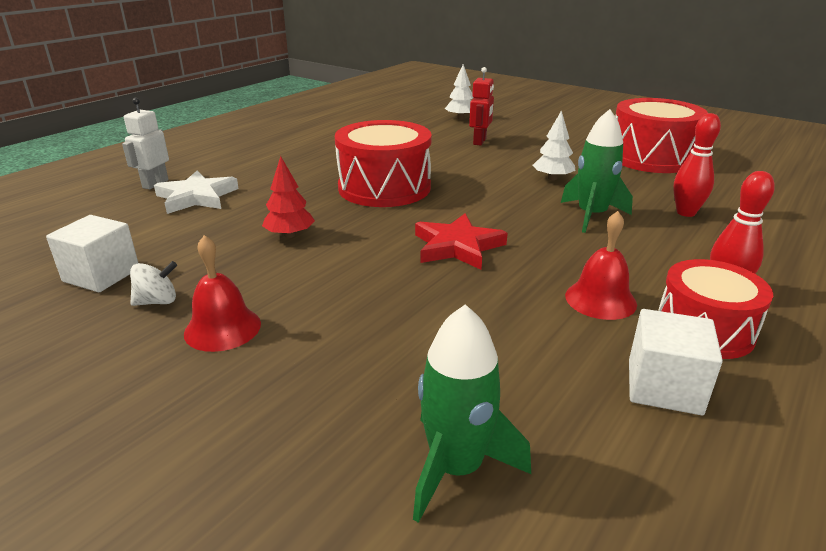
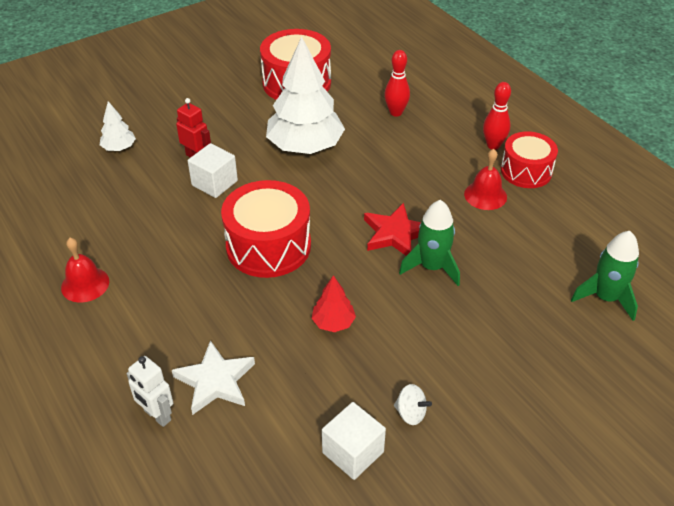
camera: 70 degrees left, 15 degrees up
white spinning top [130,261,177,306] -> white spinning top turned 120 degrees clockwise [394,384,432,425]
red bell [184,235,261,352] -> red bell moved to [61,238,109,303]
white tree [533,110,575,180] -> white tree [266,37,345,154], size x2.19
green rocket [561,109,633,233] -> green rocket moved to [399,200,460,286]
white cube [629,309,723,415] -> white cube moved to [188,143,238,198]

